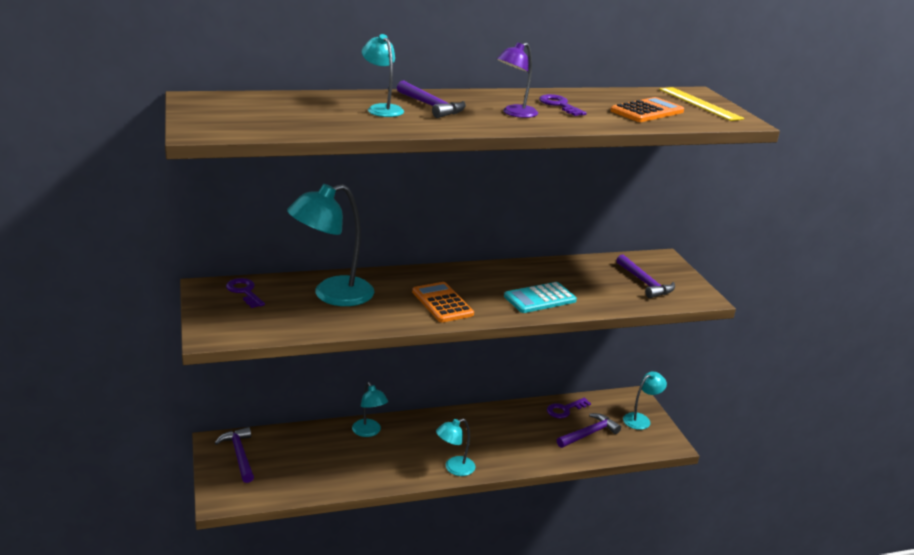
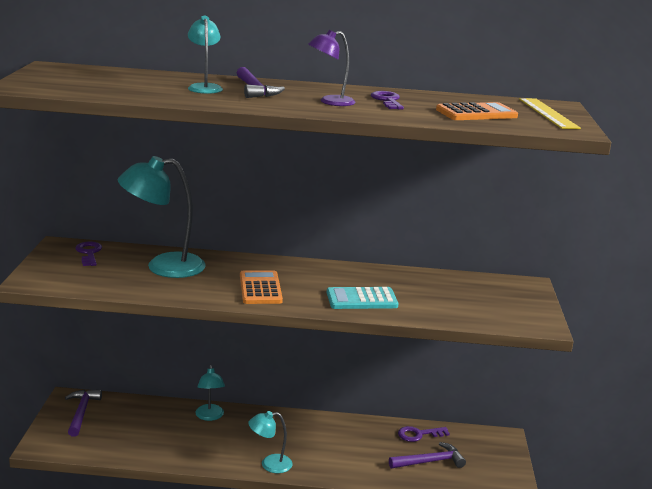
camera: 20 degrees right, 5 degrees down
purple hammer [616,255,675,298] -> none
turquoise lamp [623,372,667,430] -> none

